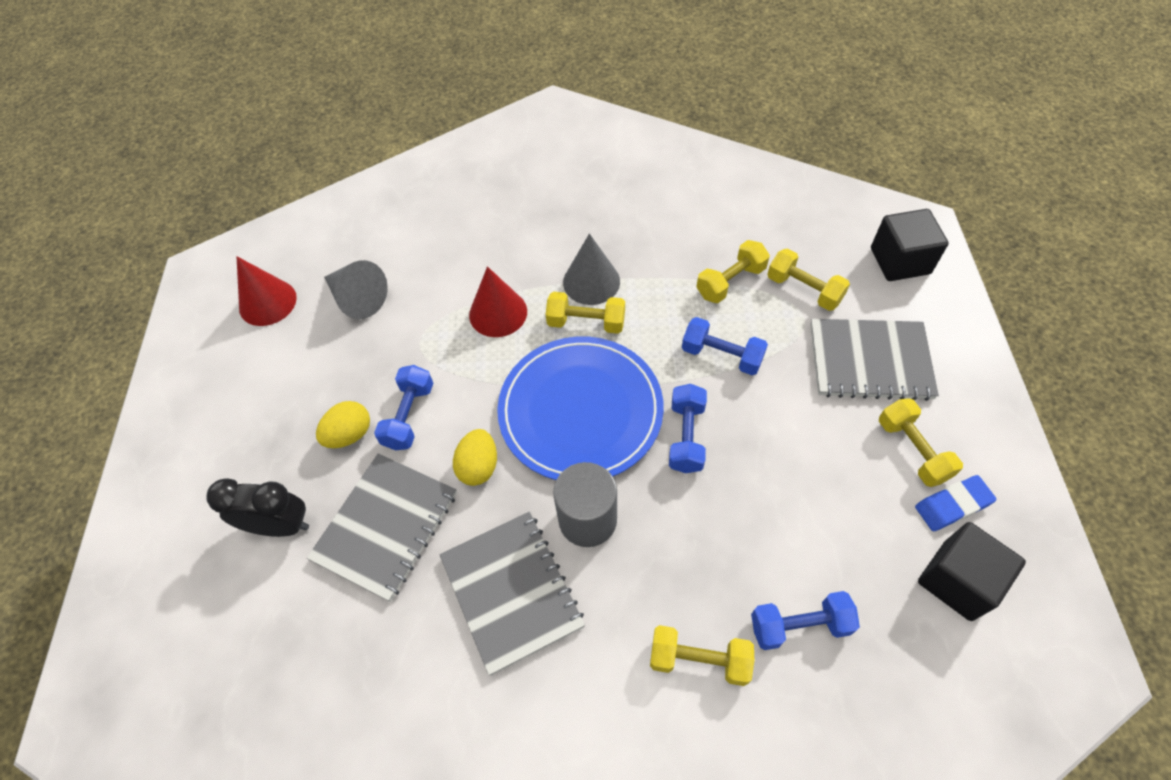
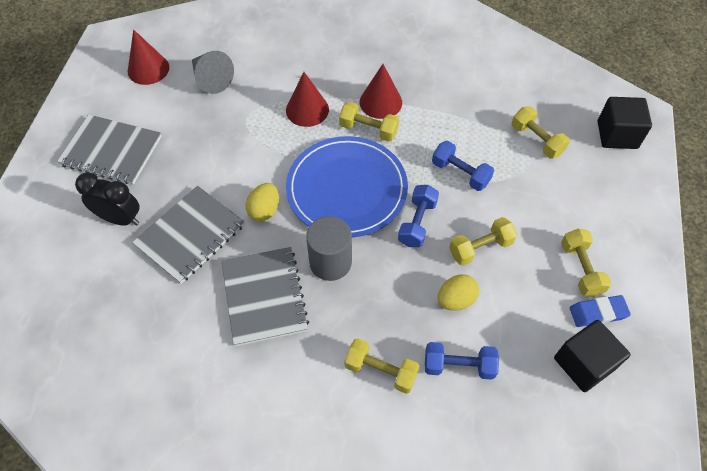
camera: 10 degrees right, 0 degrees up
yellow egg [316,401,370,448] -> yellow egg moved to [437,274,479,311]
blue dumbbell [374,365,434,450] -> none
grey cone [563,234,620,305] -> red cone [360,64,402,119]
yellow dumbbell [697,240,770,303] -> yellow dumbbell moved to [449,217,517,266]
grey notebook [810,319,939,401] -> grey notebook moved to [57,114,162,184]

